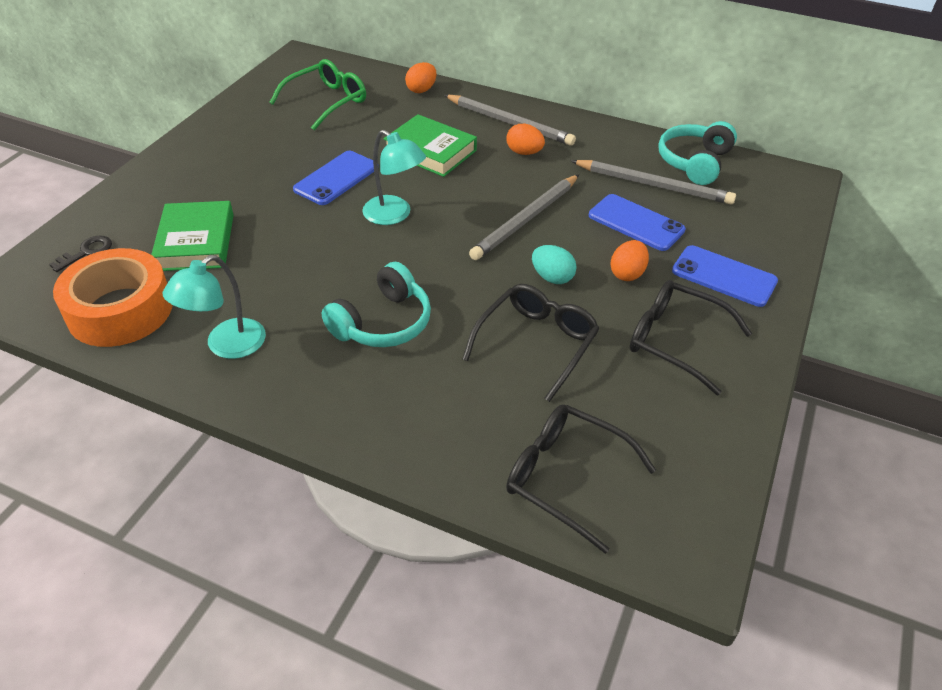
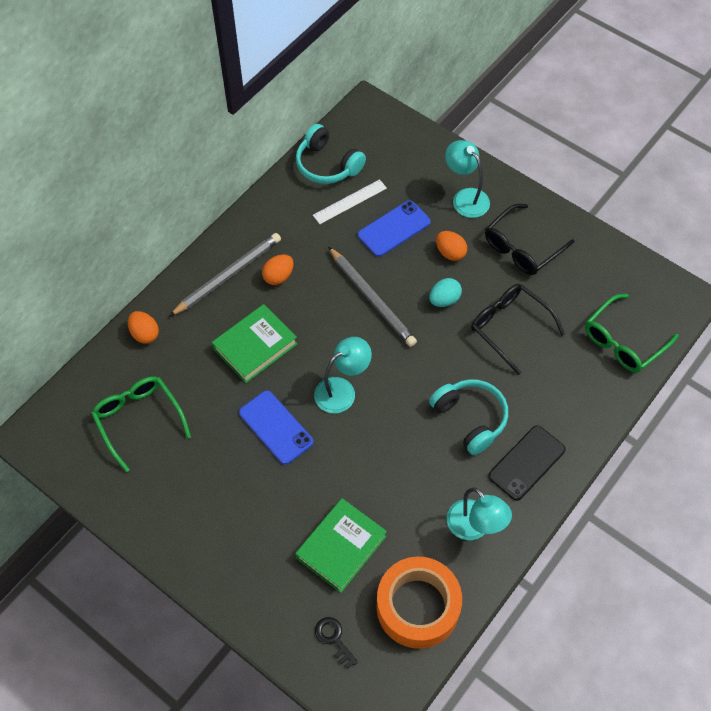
camera: 75 degrees left, 15 degrees up
green book [151,201,234,271] -> green book turned 60 degrees counterclockwise [296,498,387,593]
black glasses [506,404,656,554] -> green glasses [585,294,679,372]
grey pencil [571,160,736,205] -> white ruler [313,179,387,224]
blue phone [672,245,778,307] -> turquoise lamp [445,140,490,218]
none -> black phone [489,426,566,501]

